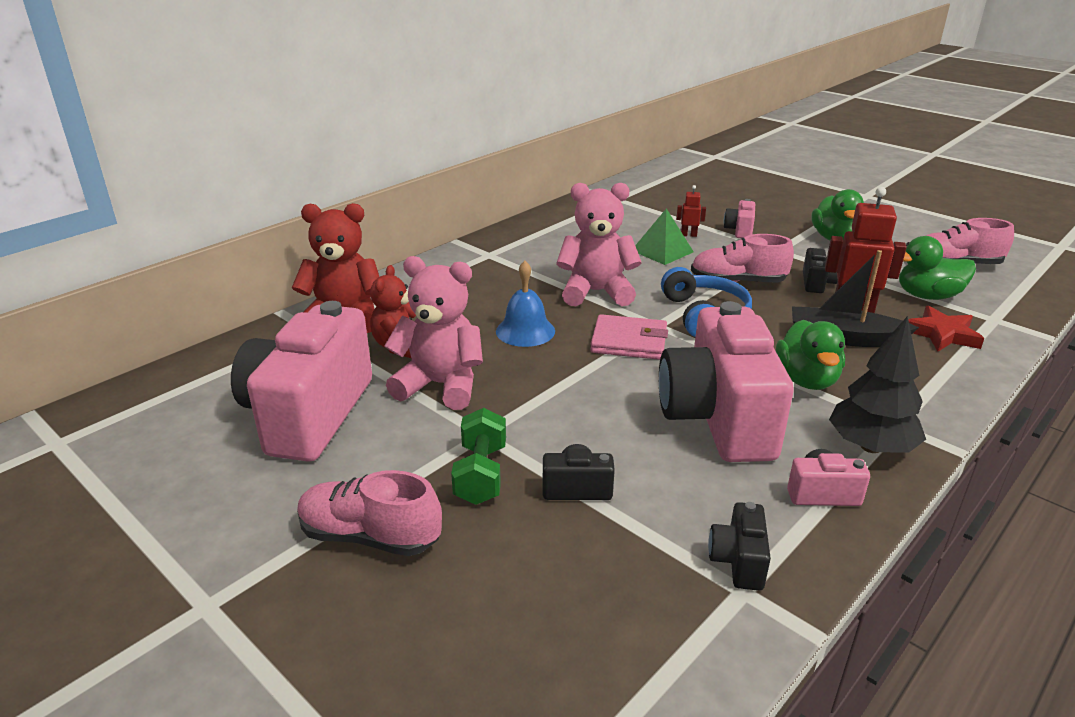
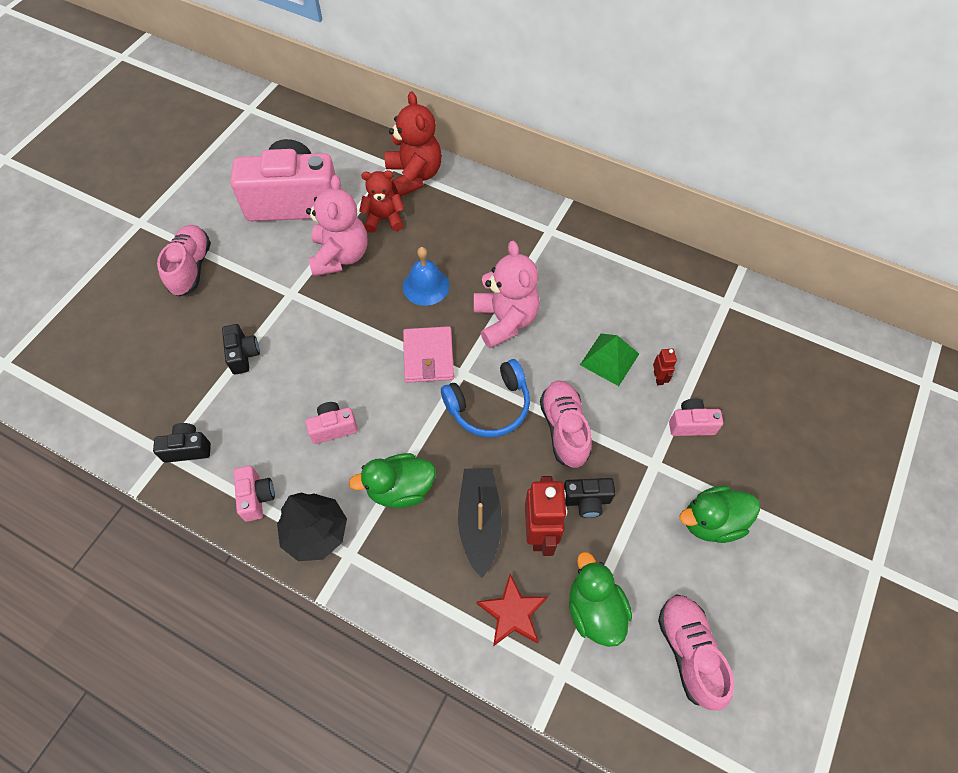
camera: 75 degrees right, 30 degrees up
green dumbbell [451,408,506,505] -> none
pink camera [659,301,794,462] -> pink camera [305,402,358,444], size x0.41

